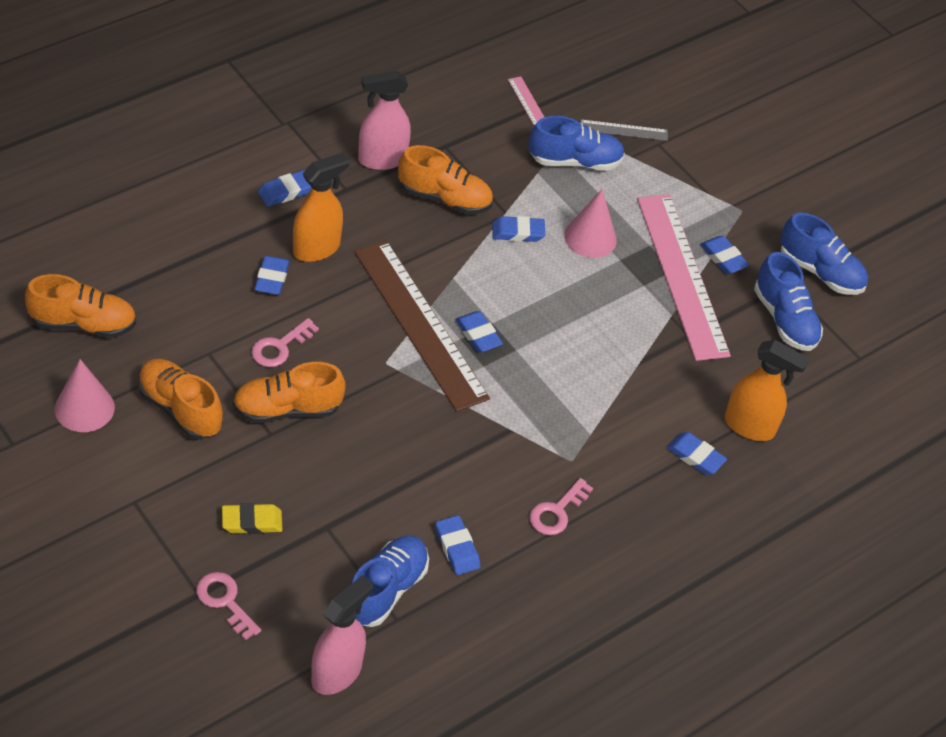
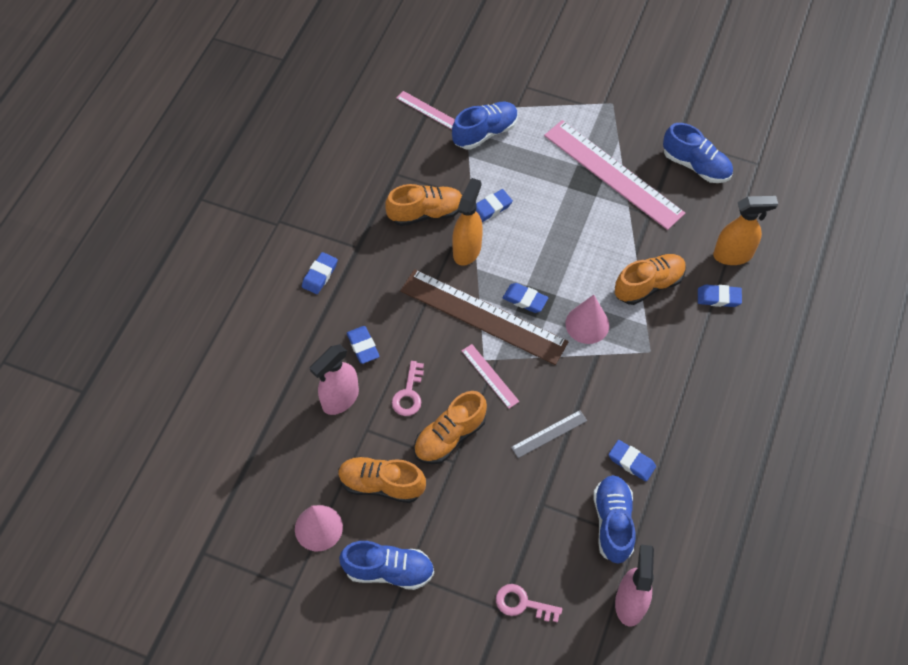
camera: 25 degrees left, 10 degrees up
orange shoe [25,274,136,338] -> orange shoe moved to [615,254,686,305]
yellow eraser [222,503,282,534] -> none
orange spray bottle [293,152,350,262] -> orange spray bottle moved to [452,178,483,266]
pink spray bottle [358,70,411,170] -> pink spray bottle moved to [310,344,359,415]
pink key [529,478,593,535] -> none
pink cone [564,189,617,258] -> pink cone moved to [565,295,609,344]
grey ruler [580,119,668,141] -> grey ruler moved to [511,410,587,458]
blue eraser [700,236,749,274] -> none
blue shoe [780,213,868,295] -> blue shoe moved to [339,541,434,590]
none -> pink ruler [462,344,520,409]

